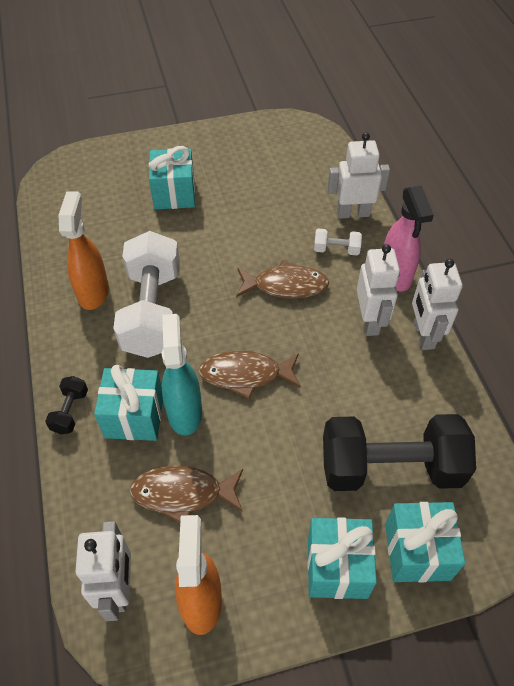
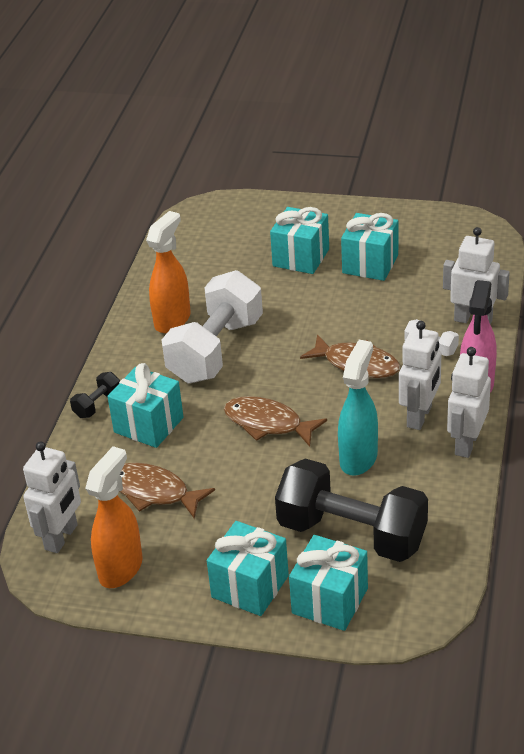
camera: 30 degrees right, 15 degrees down
turquoise spray bottle [162,314,202,435] -> turquoise spray bottle moved to [338,340,378,476]
none -> turquoise gift [341,213,398,281]

